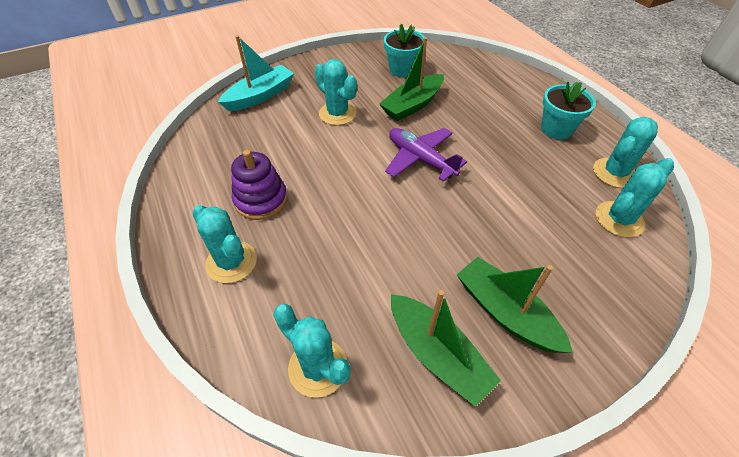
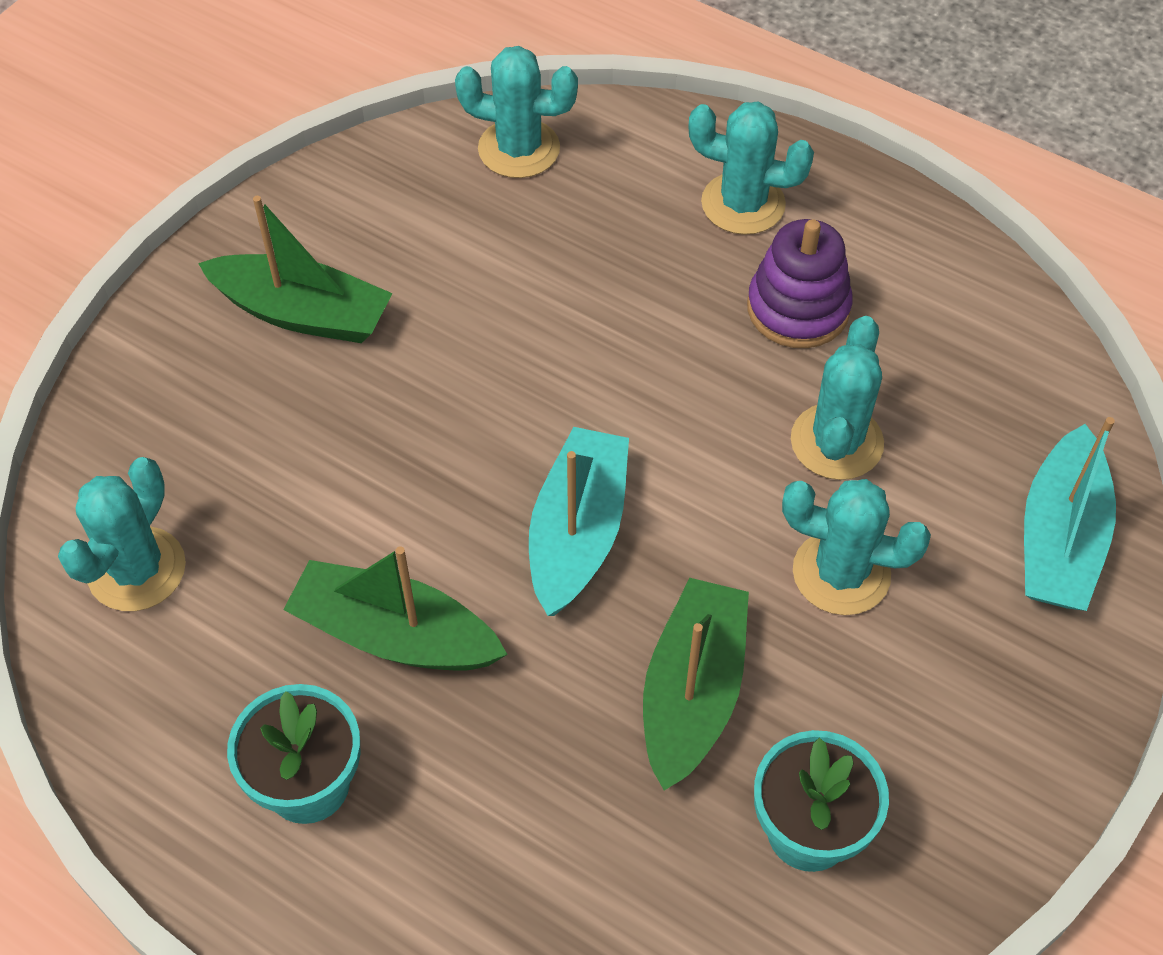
camera: 150 degrees right, 5 degrees up
purple plane [385,128,467,182] -> turquoise boat [529,427,629,616]
green boat [391,290,501,407] -> green boat moved to [283,546,508,671]
turquoise cactus [593,117,658,188] -> turquoise cactus moved to [791,316,884,480]

